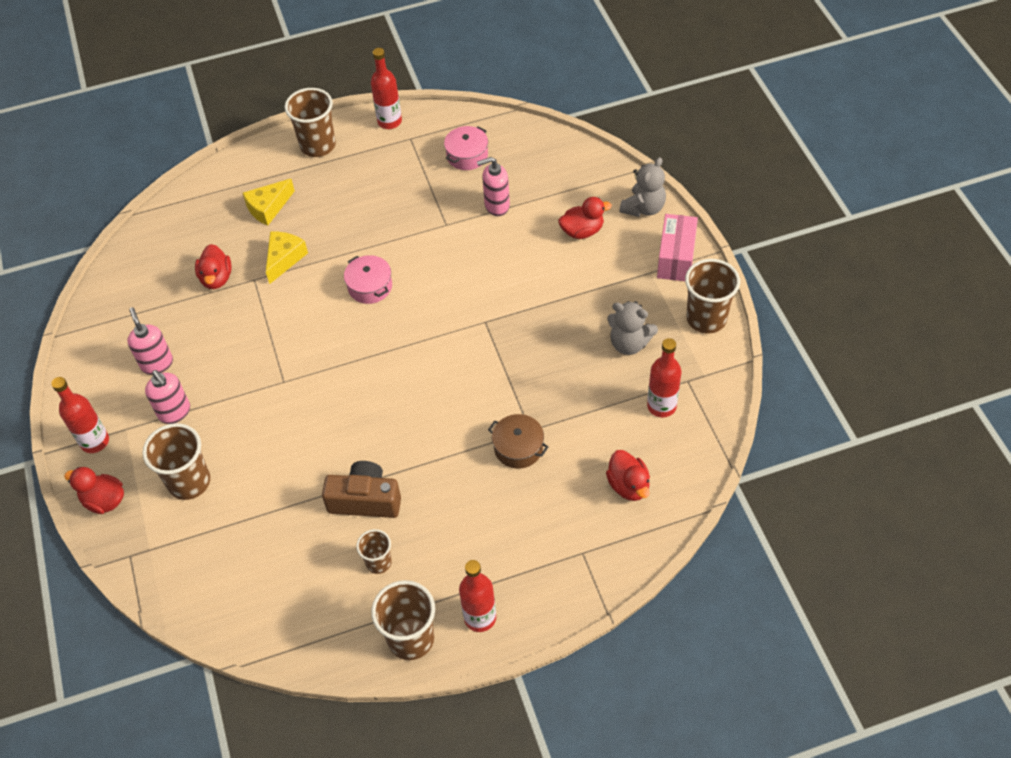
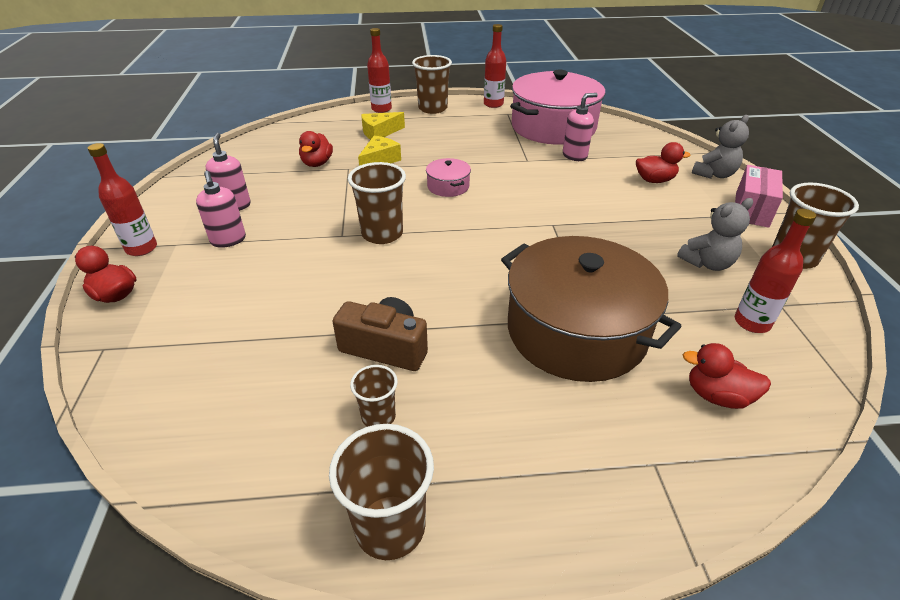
camera: 10 degrees right, 15 degrees down
brown cup [142,423,210,500] -> brown cup moved to [348,162,406,244]
pink pot [444,126,488,170] -> pink pot [510,69,605,145], size x2.38
red bottle [459,560,496,632] -> red bottle moved to [367,28,392,113]
pink soap dispenser [477,157,510,216] -> pink soap dispenser turned 150 degrees clockwise [563,93,598,161]
brown pot [488,414,548,469] -> brown pot [501,236,682,382], size x2.38
red duck [606,450,650,501] -> red duck turned 120 degrees clockwise [683,343,771,409]
grey teddy bear [607,301,658,355] -> grey teddy bear turned 60 degrees counterclockwise [677,198,753,271]

